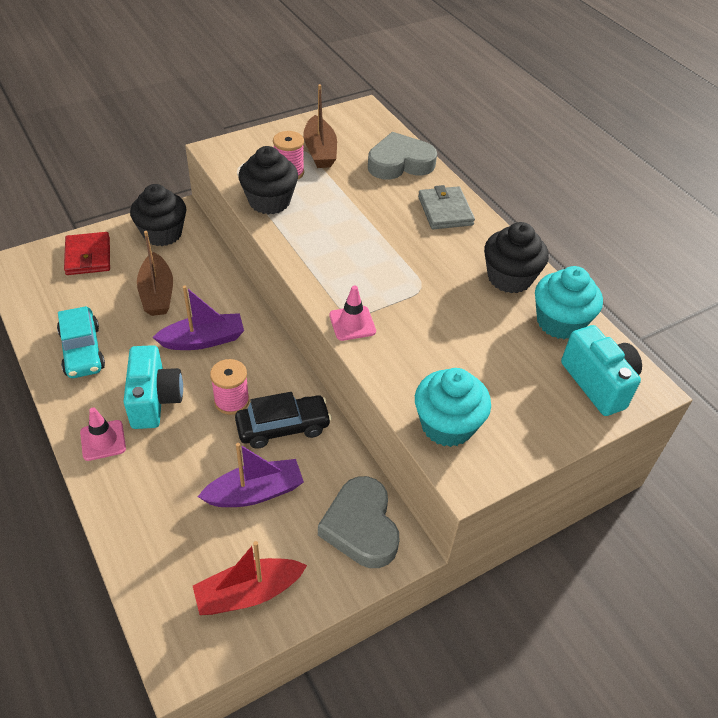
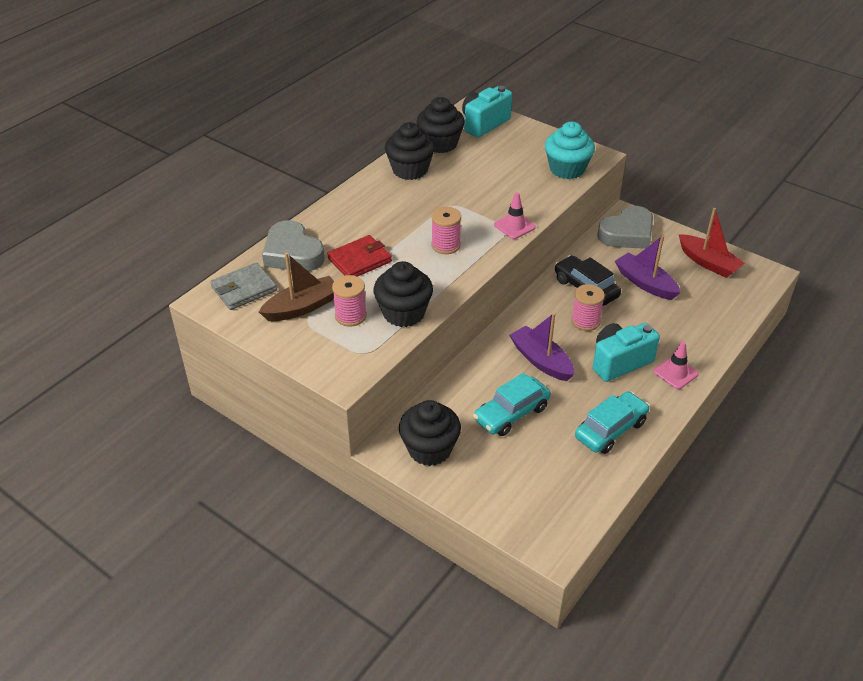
camera: 110 degrees left, 5 degrees down
red wallet [64,232,110,275] -> red wallet moved to [327,235,392,277]
brown boat [137,231,173,316] -> turquoise car [473,373,551,436]
grey wallet [418,185,475,229] -> grey wallet moved to [211,262,277,310]
turquoise cupcake [535,266,603,339] -> black cupcake [416,97,465,153]
none -> pink spool [431,207,461,254]

